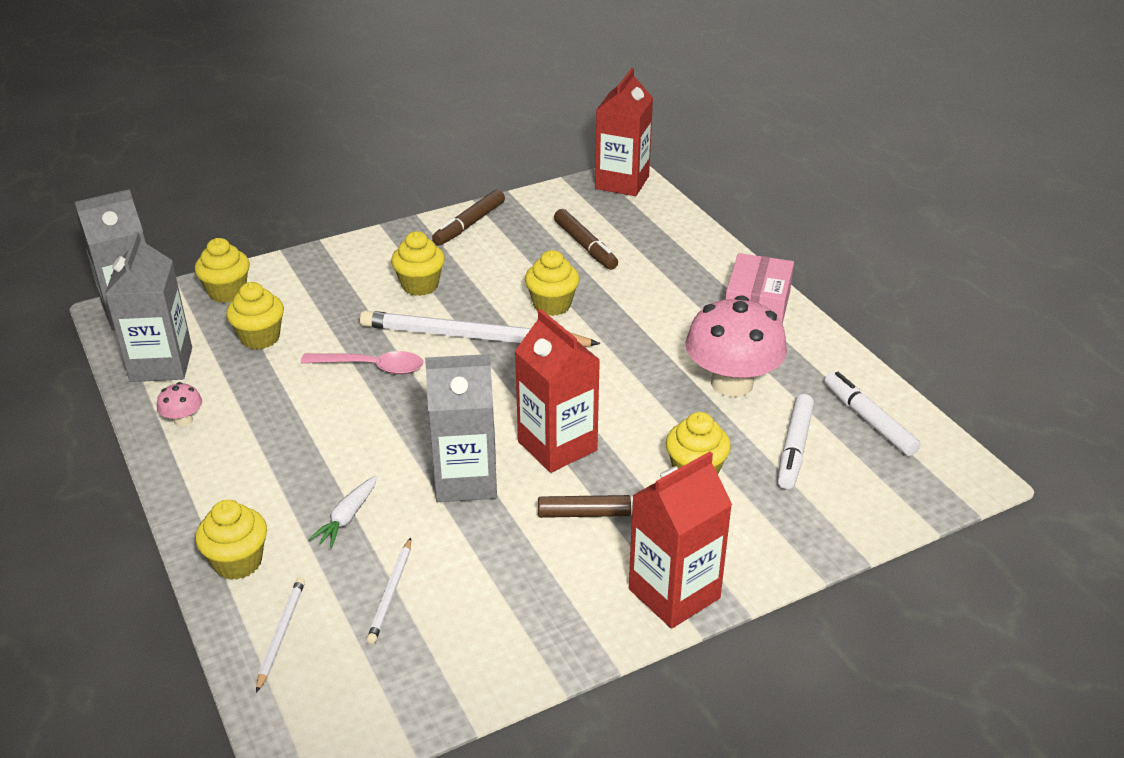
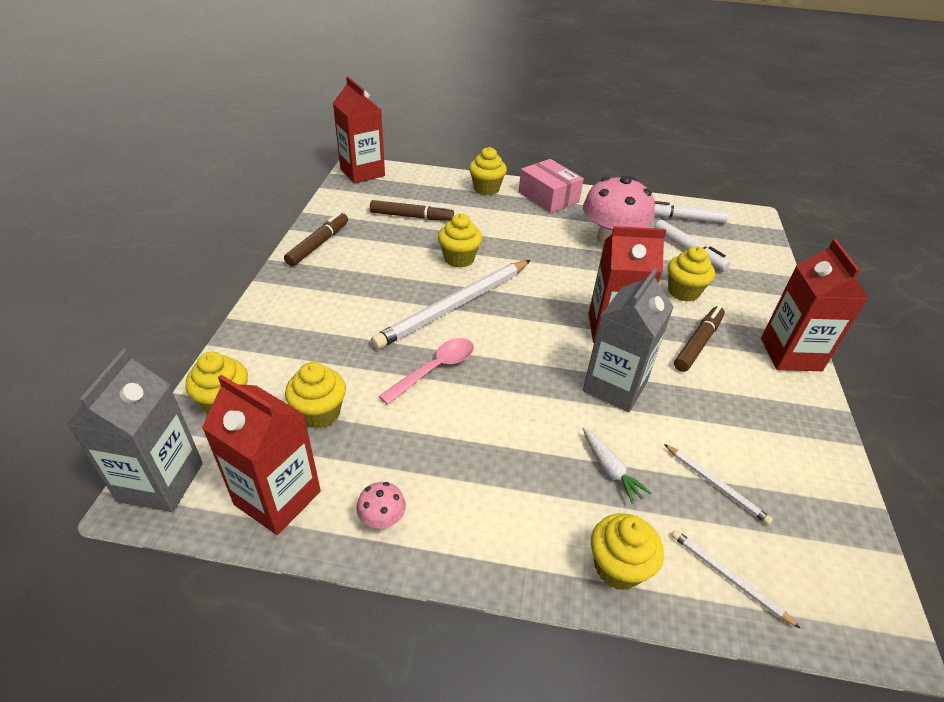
camera: 55 degrees left, 5 degrees up
grey carton [105,232,192,382] -> red carton [202,375,321,535]
yellow cupcake [391,231,445,296] -> yellow cupcake moved to [469,147,507,195]
brown marker [432,190,505,245] -> brown marker turned 135 degrees counterclockwise [284,212,348,266]

